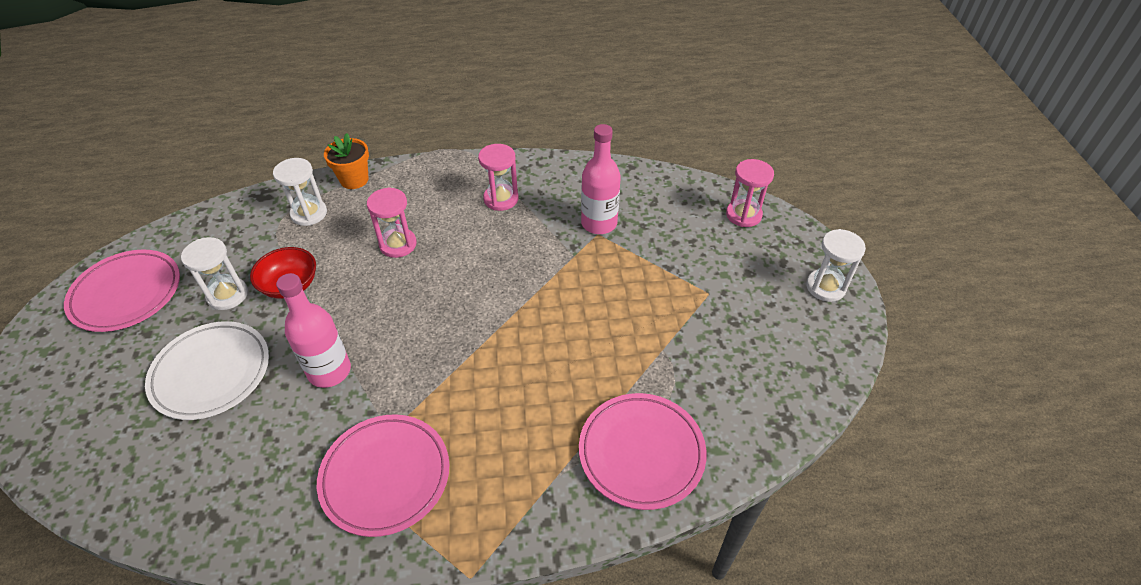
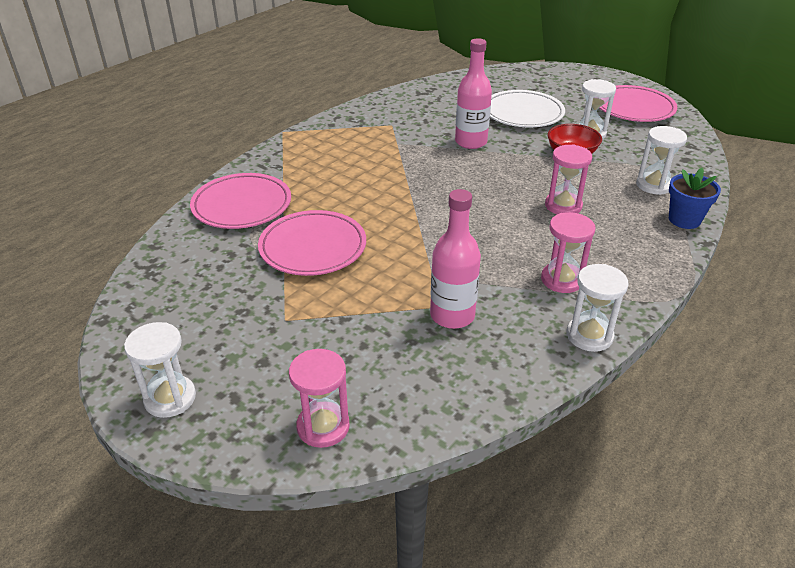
camera: 135 degrees right, 10 degrees down
pink plate [317,414,449,537] -> pink plate moved to [258,210,366,276]
orange flower pot [324,133,369,189] -> blue flower pot [669,168,721,229]
none -> white hourglass [567,264,629,352]

